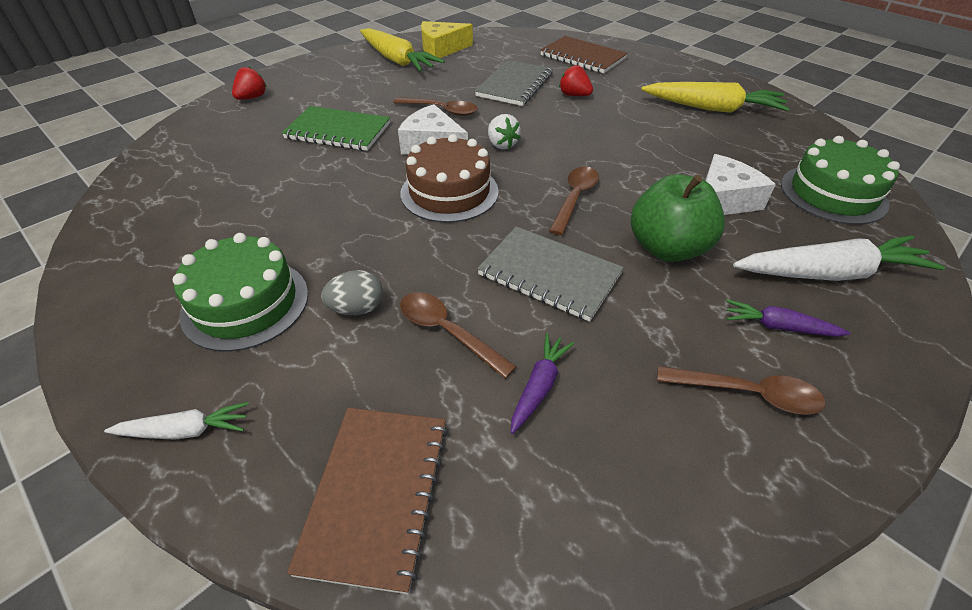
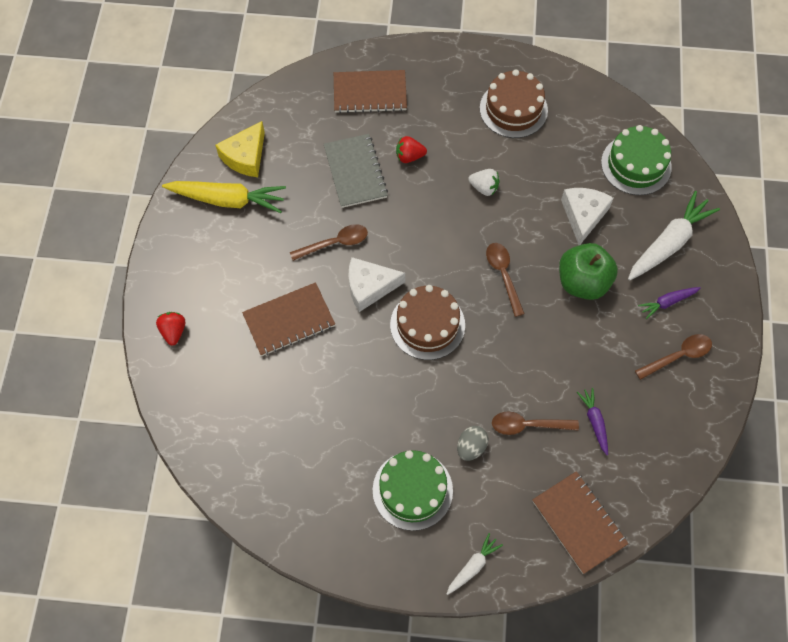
camera: 40 degrees left, 20 degrees up
green notebook [282,106,390,151] -> brown notebook [242,282,335,356]
grey notebook [477,227,624,322] -> none
white strawberry [488,114,521,149] -> white strawberry moved to [468,169,500,196]
yellow carrot [641,82,790,113] -> brown cake [480,69,548,138]

